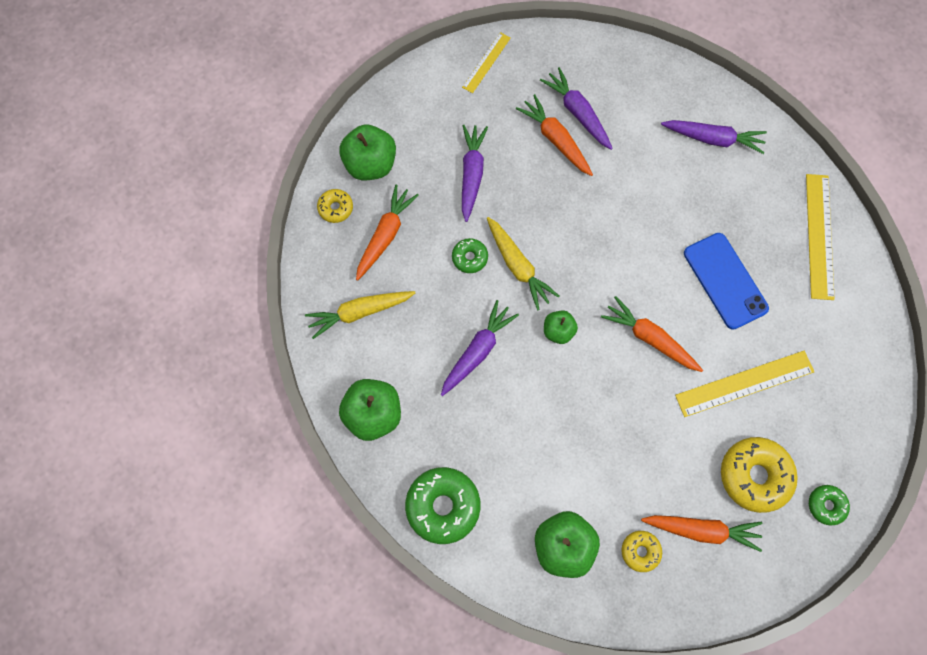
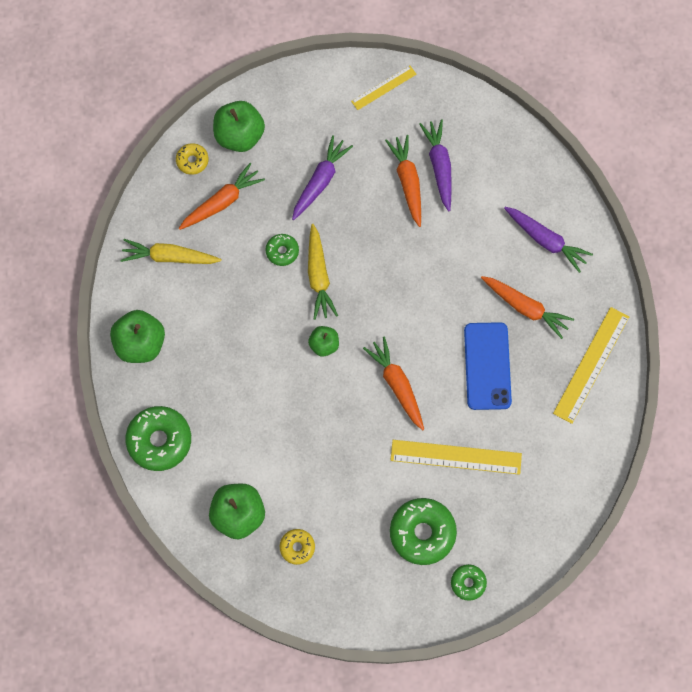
camera: 25 degrees right, 0 degrees up
purple carrot [441,300,519,396] -> none
orange carrot [641,515,763,552] -> orange carrot moved to [481,276,574,339]
yellow donut [721,437,798,513] -> green donut [390,498,457,565]

